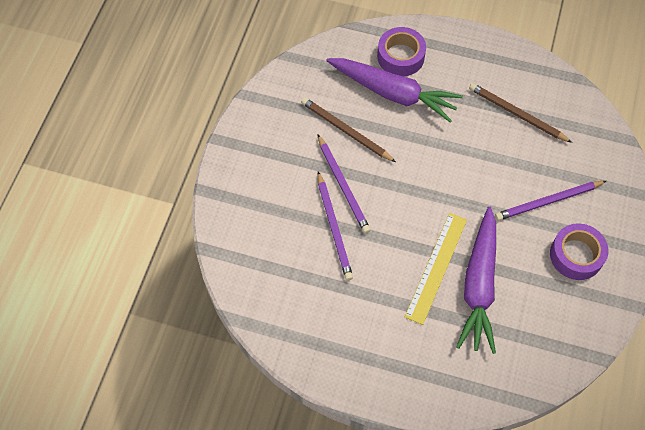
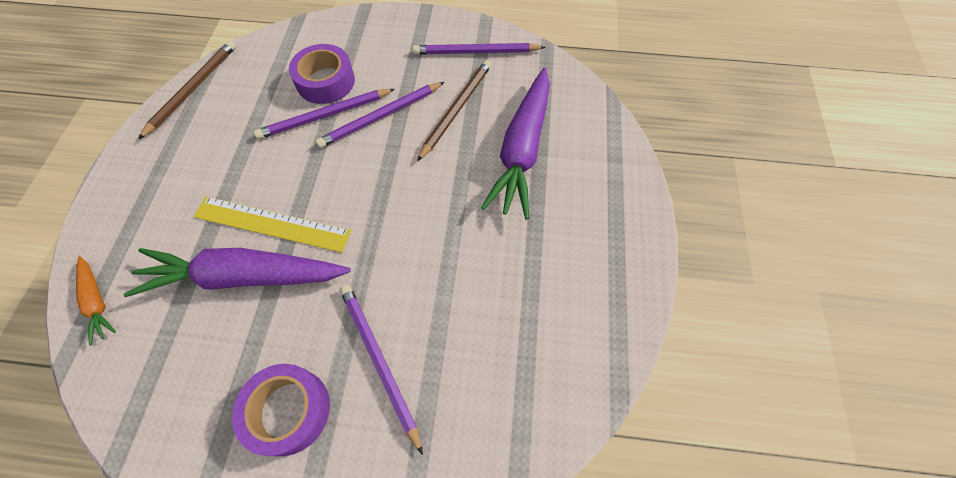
camera: 80 degrees right, 0 degrees up
purple tape [377,27,426,76] -> purple tape moved to [289,44,355,104]
brown pencil [469,83,572,143] -> brown pencil moved to [138,41,236,140]
none -> orange carrot [76,256,116,346]
none -> purple pencil [412,43,546,55]

